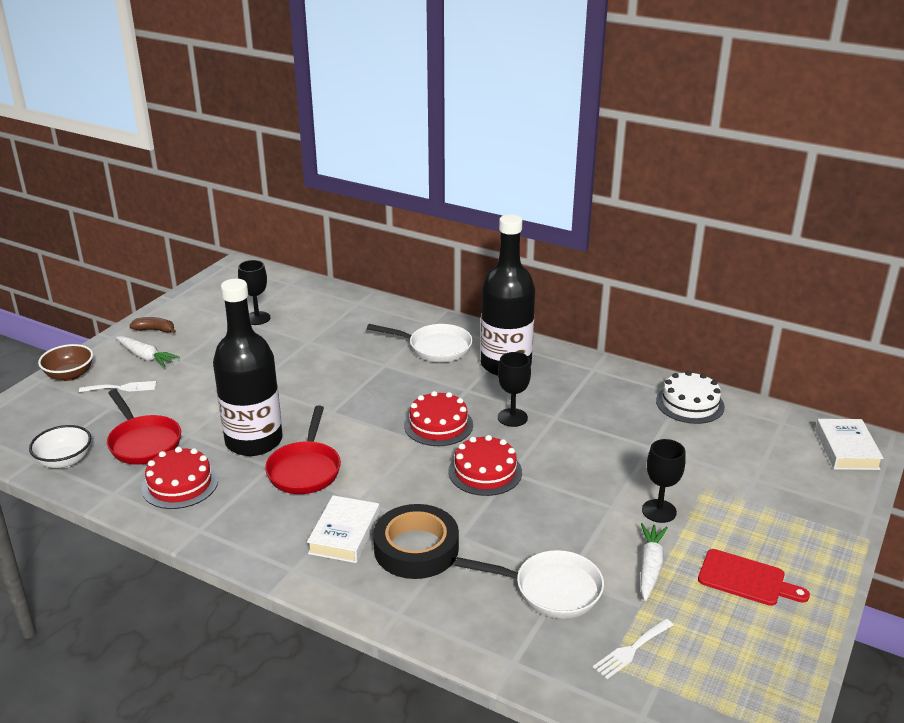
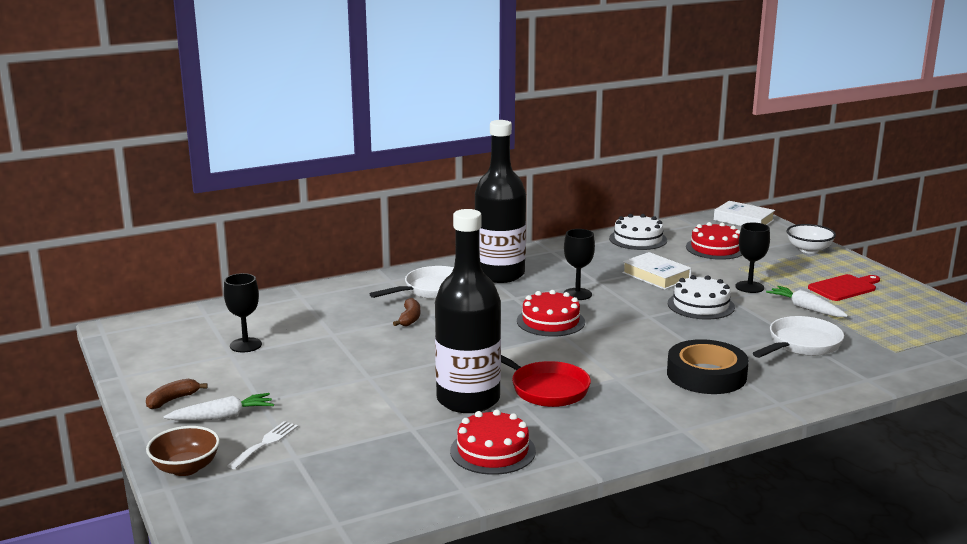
camera: 55 degrees left, 10 degrees down
white bowl [29,425,91,468] -> white bowl moved to [787,224,836,254]
red pan [107,389,181,465] -> none
white book [307,495,380,563] -> white book moved to [622,252,692,290]
red cake [448,435,522,496] -> red cake moved to [686,222,742,260]
white fork [593,618,673,679] -> none
none -> brown banana [393,298,420,326]
none -> white cake [668,275,735,319]

